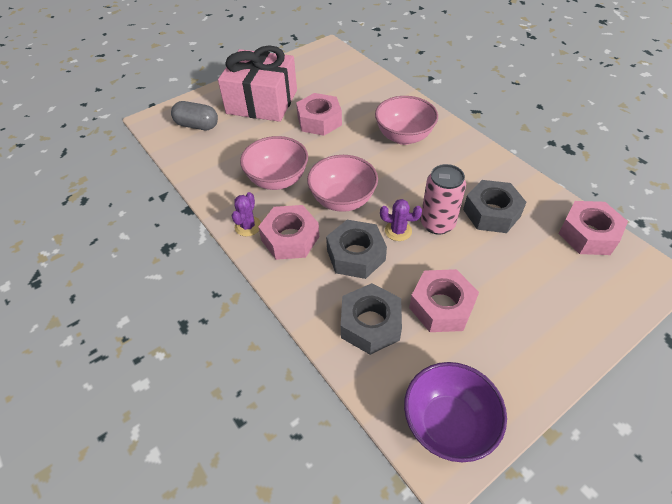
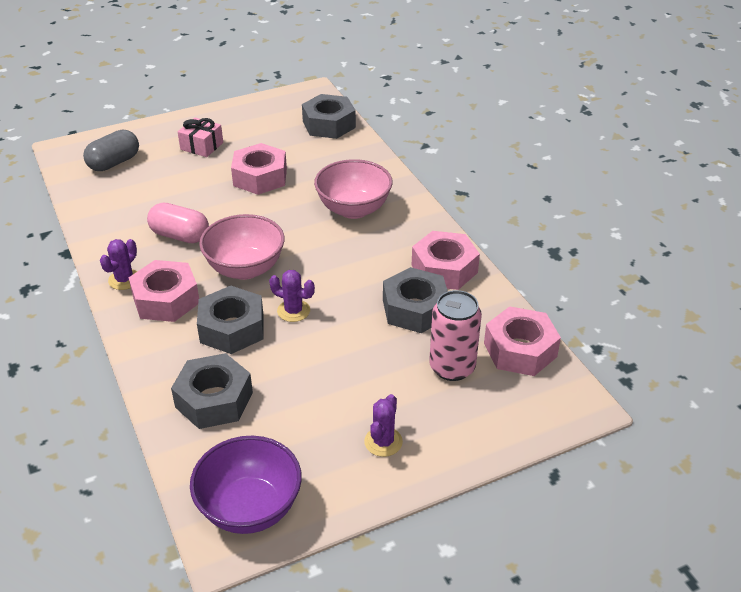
camera: 10 degrees right, 10 degrees down
grey capsule [171,101,218,130] -> grey capsule turned 75 degrees counterclockwise [83,130,139,171]
pink gift [218,45,297,122] -> pink gift [178,117,223,157], size x0.44
pink bowl [240,136,308,190] -> pink capsule [147,203,209,243]
pink nut [409,269,479,332] -> pink nut moved to [411,231,480,290]
pink can [420,164,466,235] -> pink can moved to [429,290,482,381]
none -> grey nut [302,94,356,139]
none -> purple cactus [364,394,403,457]

